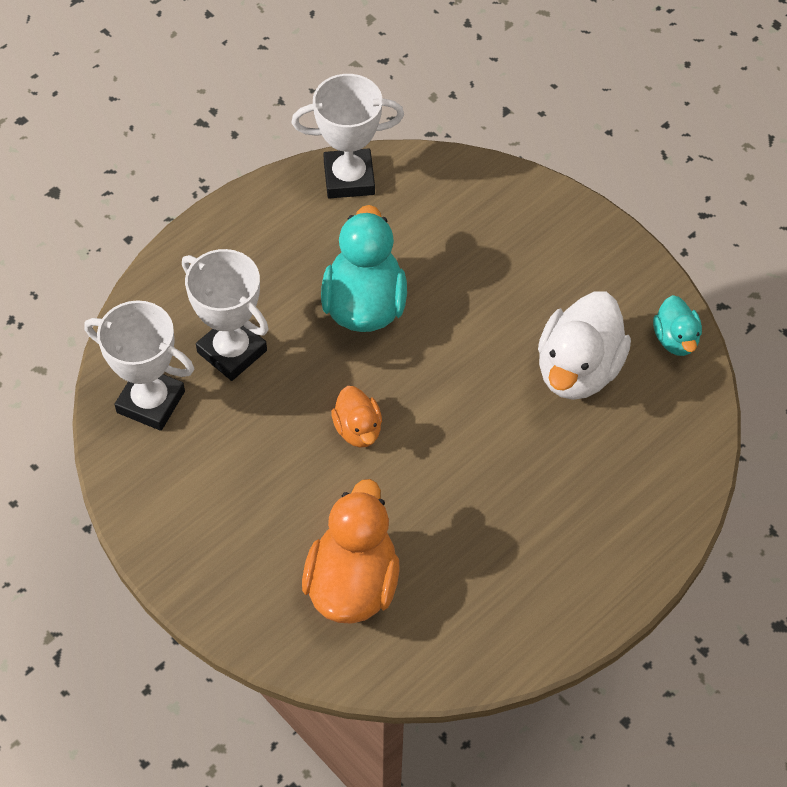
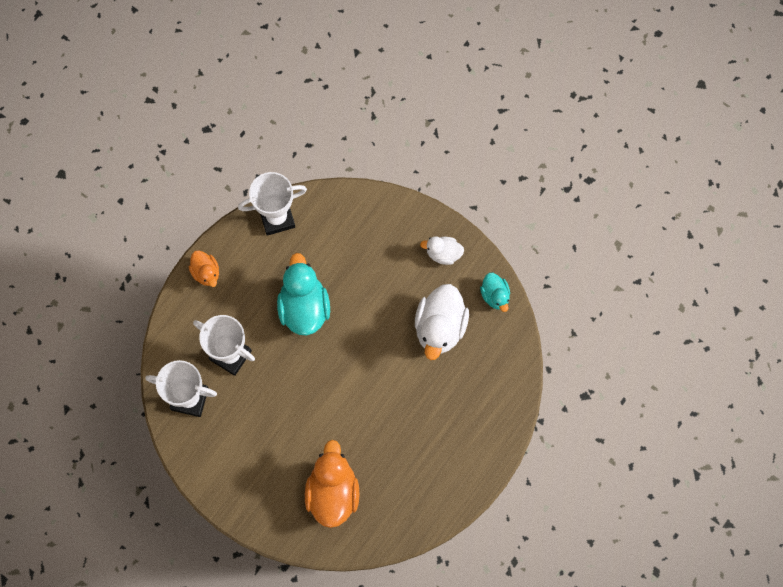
camera: 10 degrees left, 15 degrees up
orange duck [331,386,382,448] -> orange duck moved to [189,250,219,287]
none -> white duck [420,236,464,265]

